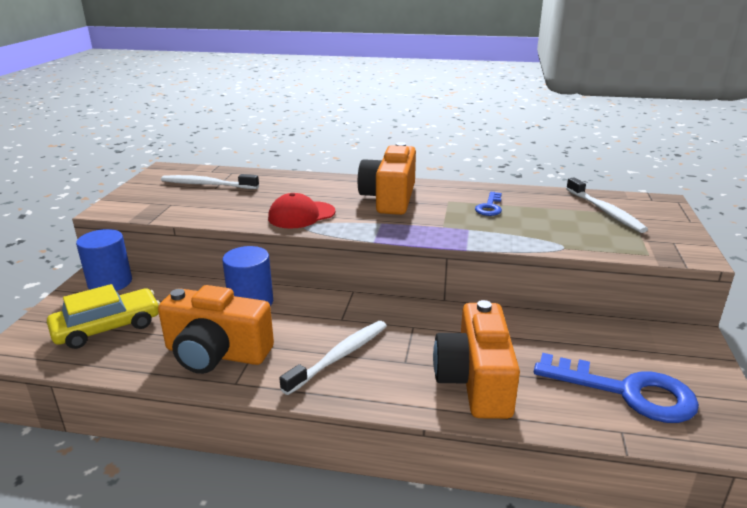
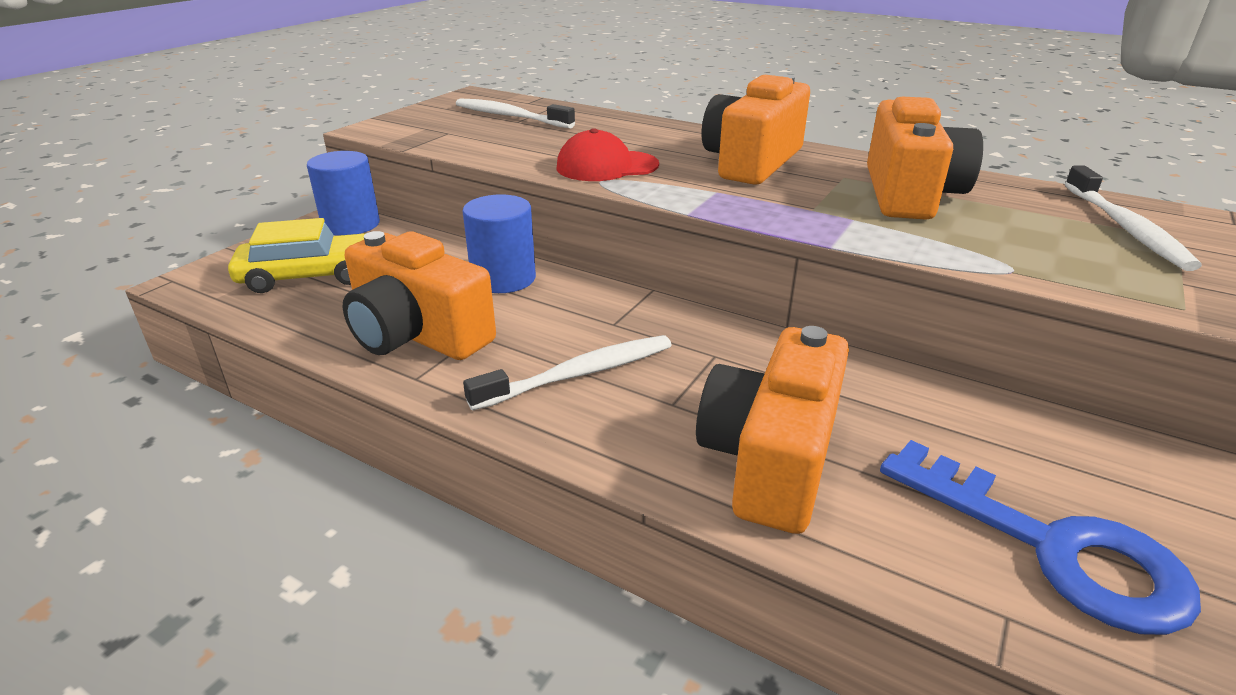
camera: 20 degrees right, 5 degrees up
blue key [475,192,502,216] -> orange camera [867,97,983,220]

